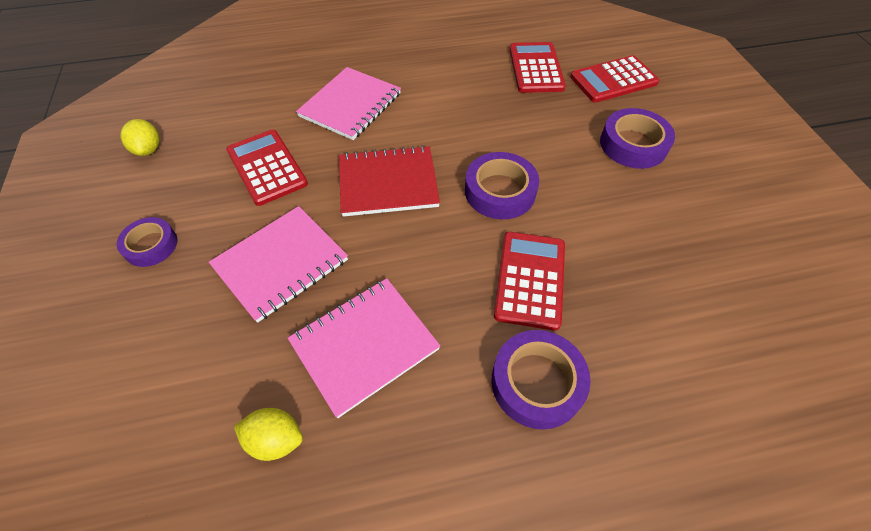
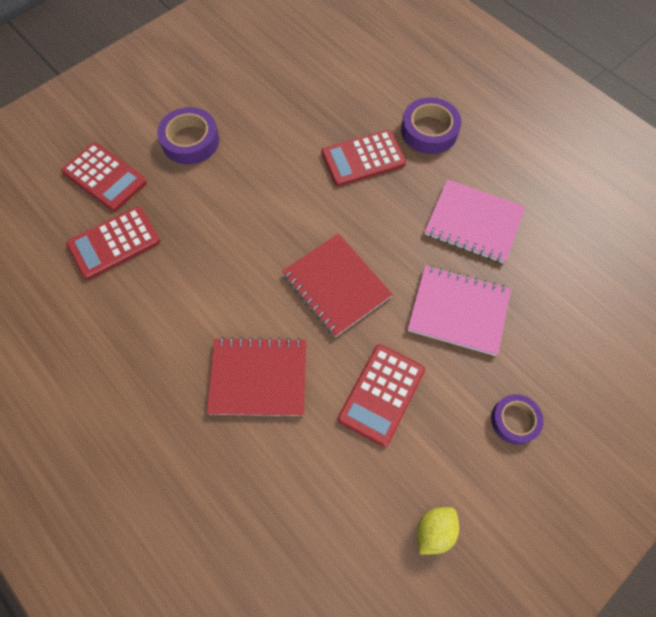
camera: 120 degrees left, 10 degrees up
yellow lemon [234,408,303,461] -> none
pink notebook [296,67,401,140] -> red notebook [207,337,306,416]
purple tape [465,152,539,219] -> none

